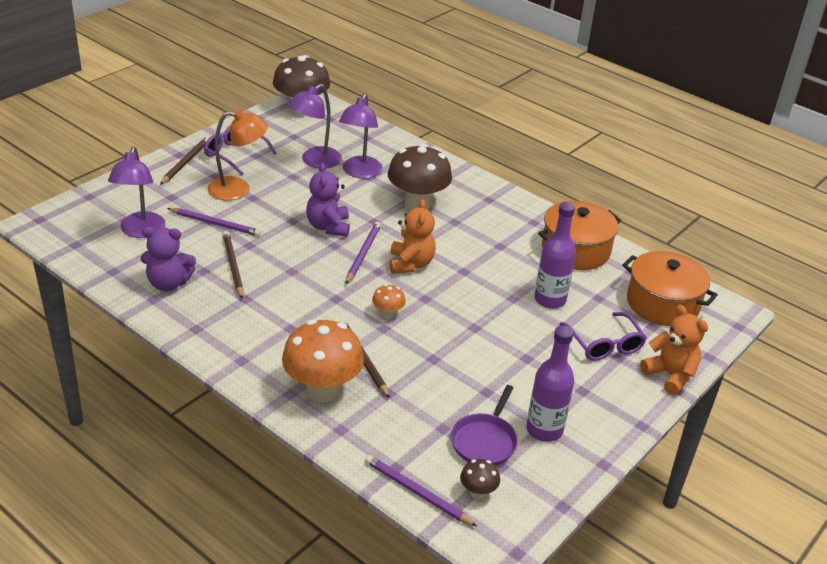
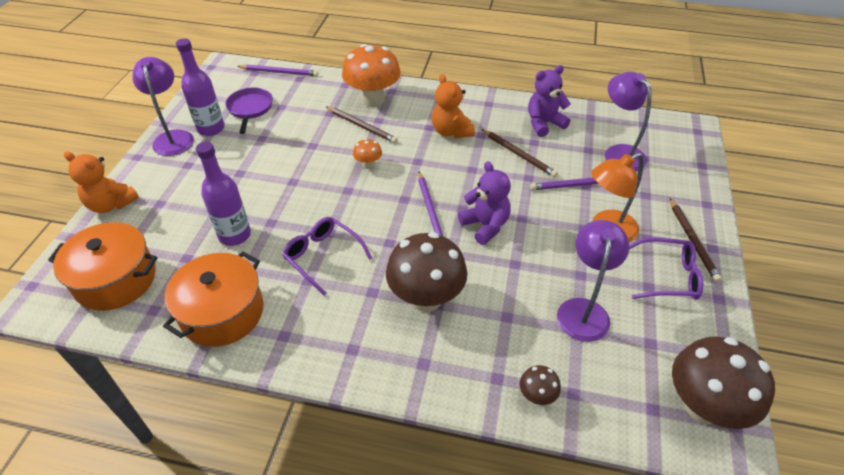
camera: 155 degrees right, 10 degrees up
purple lamp [339,94,383,178] -> purple lamp moved to [133,57,194,156]
orange teddy bear [390,199,436,274] -> orange teddy bear moved to [432,74,475,138]
brown mushroom [460,459,500,499] -> brown mushroom moved to [520,365,561,405]
purple glasses [559,312,647,361] -> purple glasses moved to [282,217,372,296]

